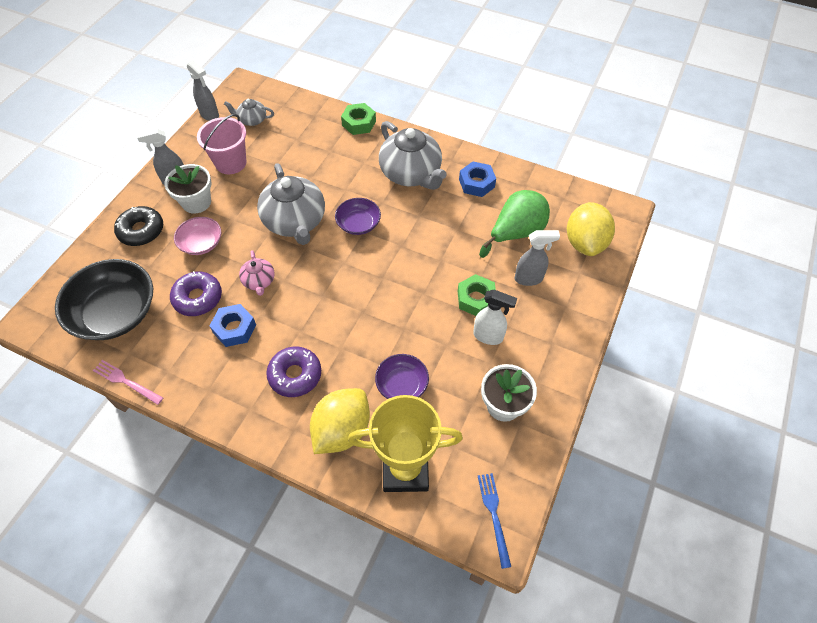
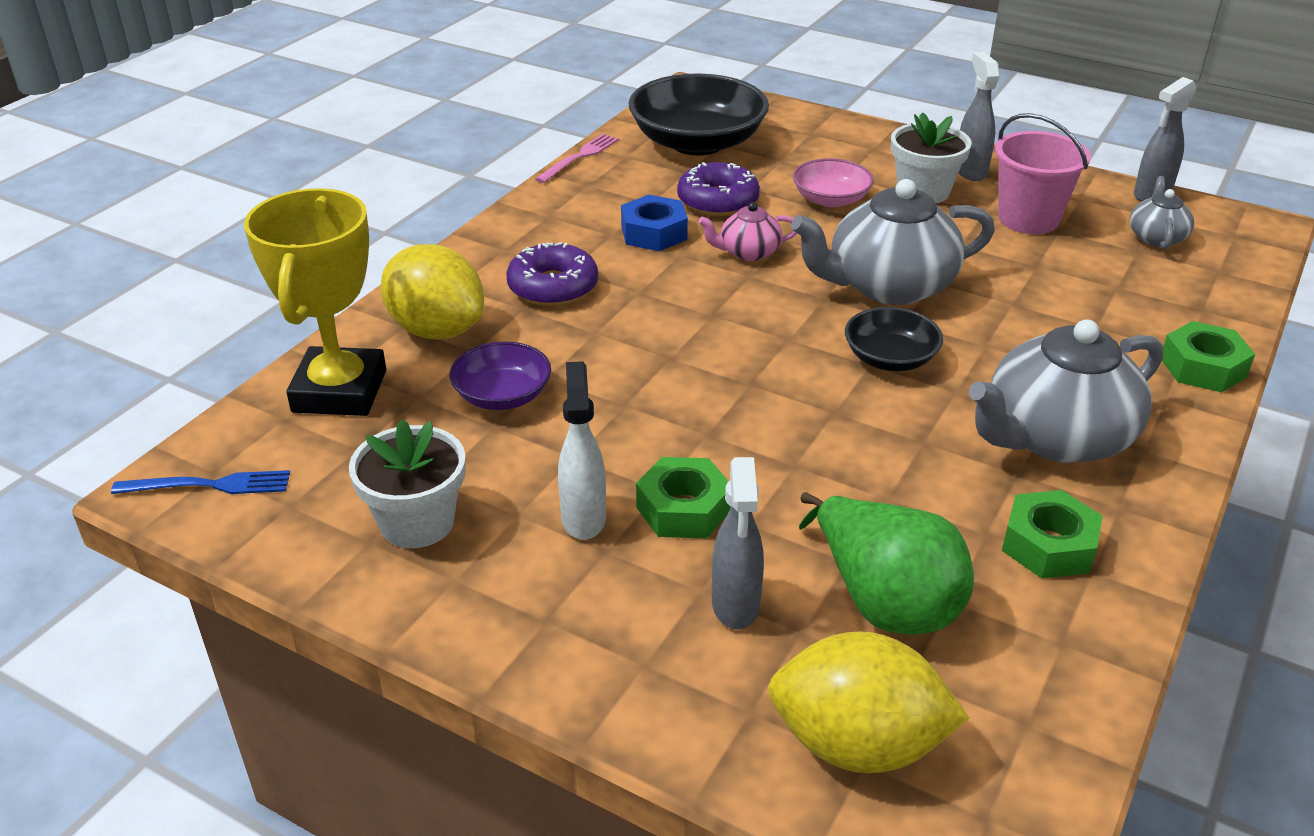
camera: 95 degrees right, 20 degrees down
black donut [114,206,163,246] -> none
purple bowl [335,198,381,235] -> black bowl [845,307,943,371]
blue nut [459,162,496,197] -> green nut [1002,490,1103,578]
white spray bottle [473,290,517,345] -> white spray bottle turned 150 degrees clockwise [558,361,606,540]

